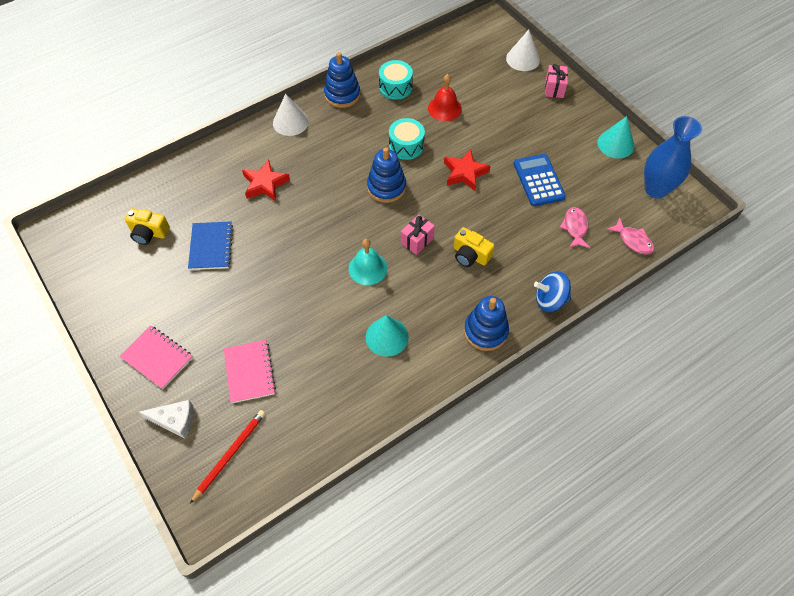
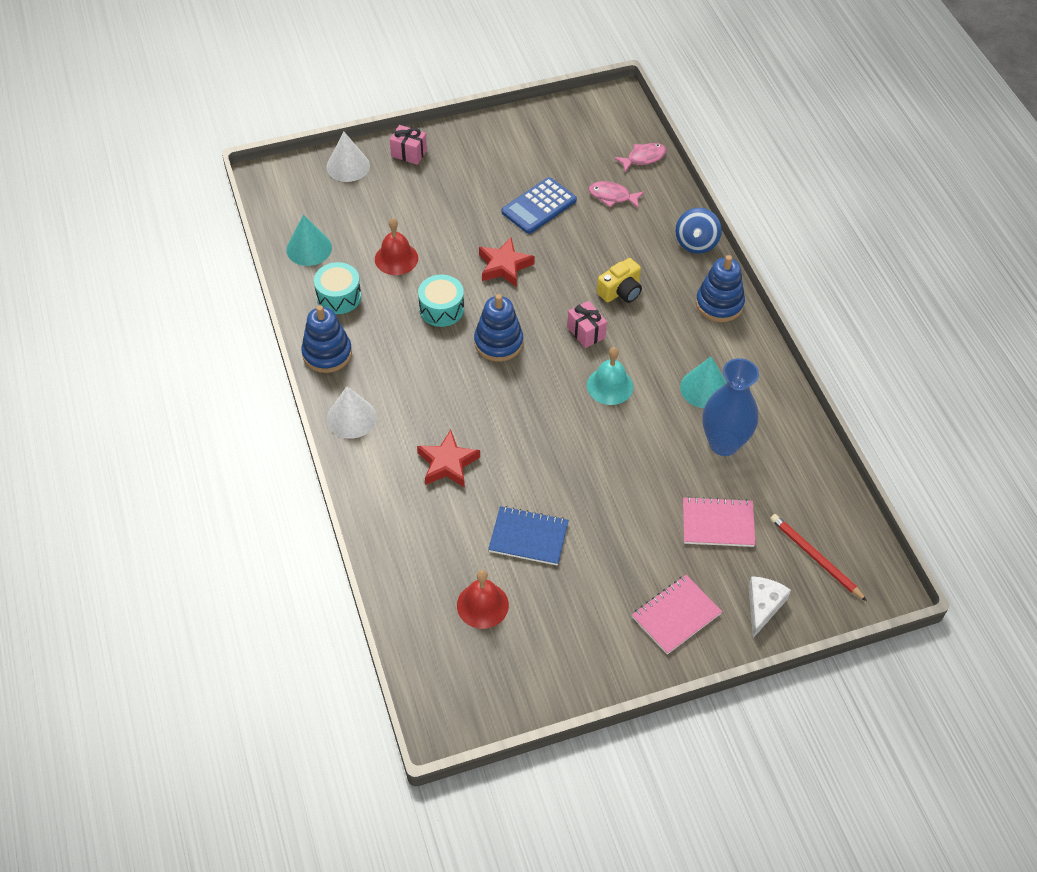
camera: 75 degrees left, 5 degrees down
yellow camera [125,208,170,245] -> red bell [457,570,509,629]
blue calculator [513,154,566,206] -> blue calculator turned 45 degrees counterclockwise [502,177,577,234]
turquoise cone [597,116,634,158] -> turquoise cone moved to [286,214,332,266]
blue vase [644,116,702,198] -> blue vase moved to [702,358,759,456]

